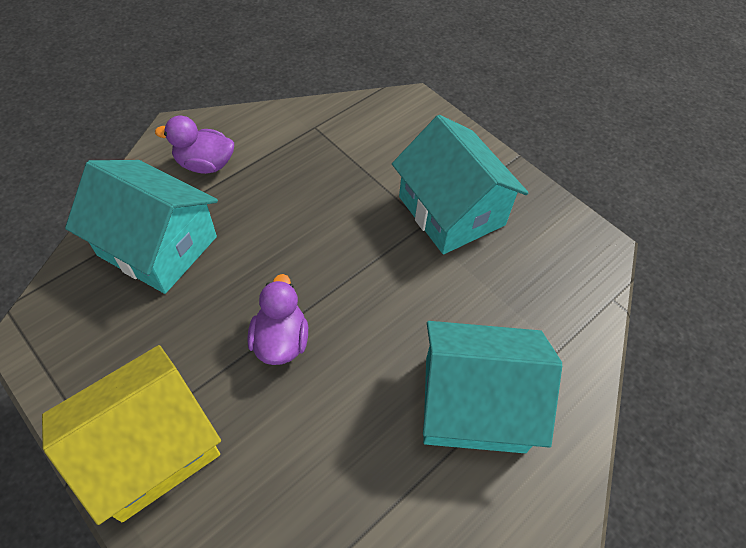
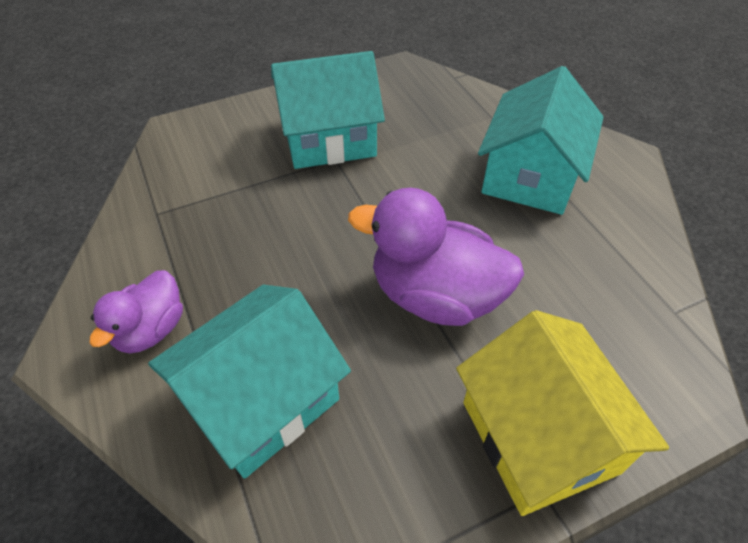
camera: 70 degrees left, 5 degrees down
purple duck [248,274,308,365] -> purple duck [348,188,524,326], size x1.70

